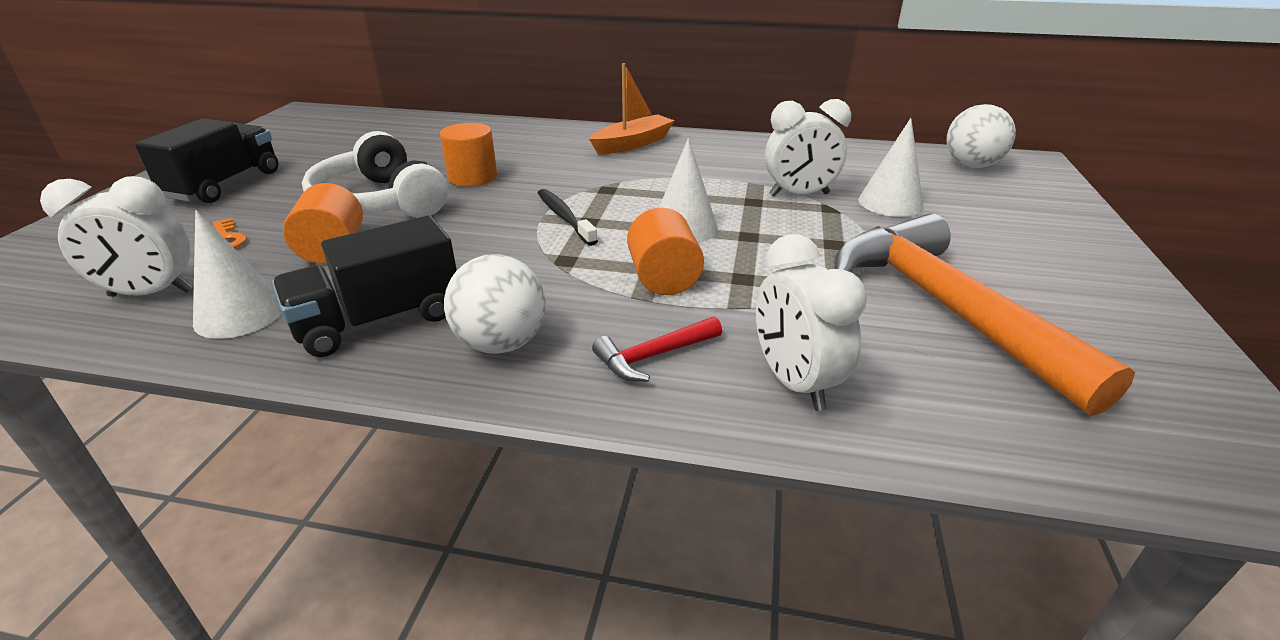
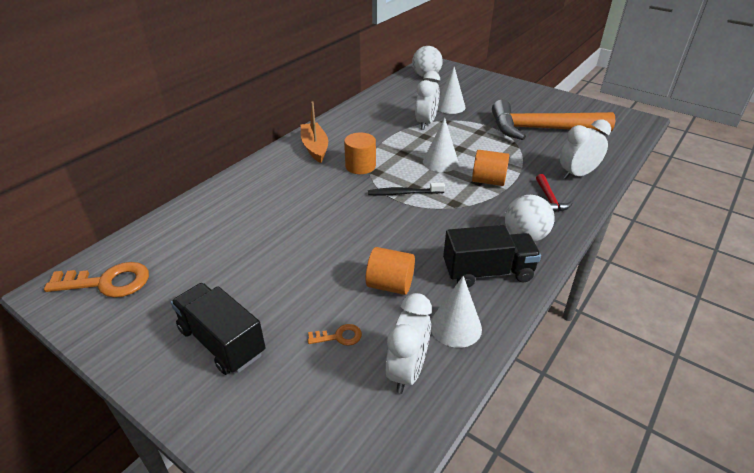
camera: 65 degrees left, 5 degrees up
black truck [272,215,457,357] -> black truck turned 90 degrees counterclockwise [443,225,541,287]
white headphones [302,131,448,218] -> none
orange cylinder [440,123,497,187] -> orange cylinder moved to [344,133,376,174]
white clock [756,234,867,411] -> white clock turned 150 degrees clockwise [560,119,611,179]
none -> orange key [44,262,149,298]

